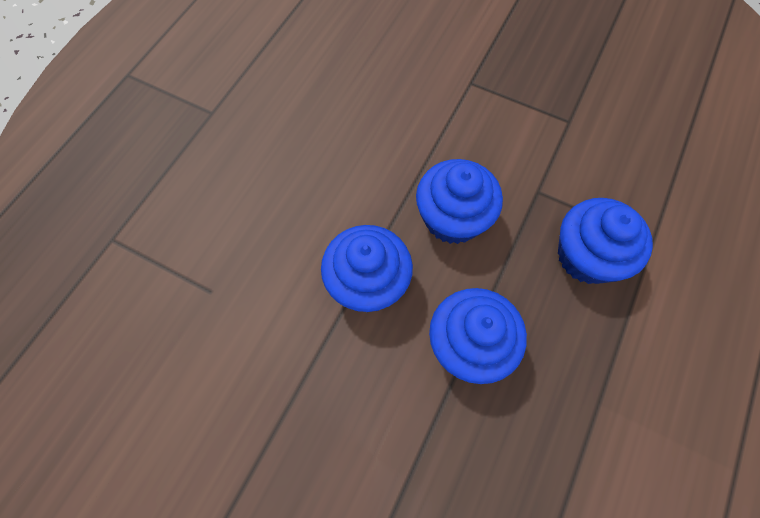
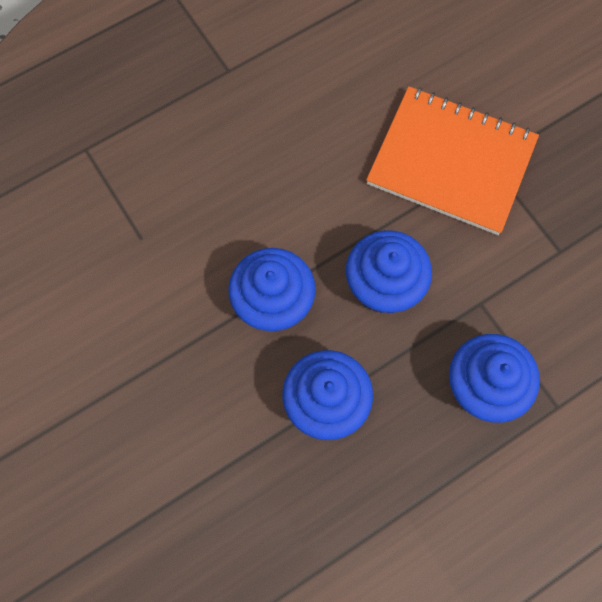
camera: 30 degrees right, 5 degrees up
none -> orange notebook [366,86,539,235]

